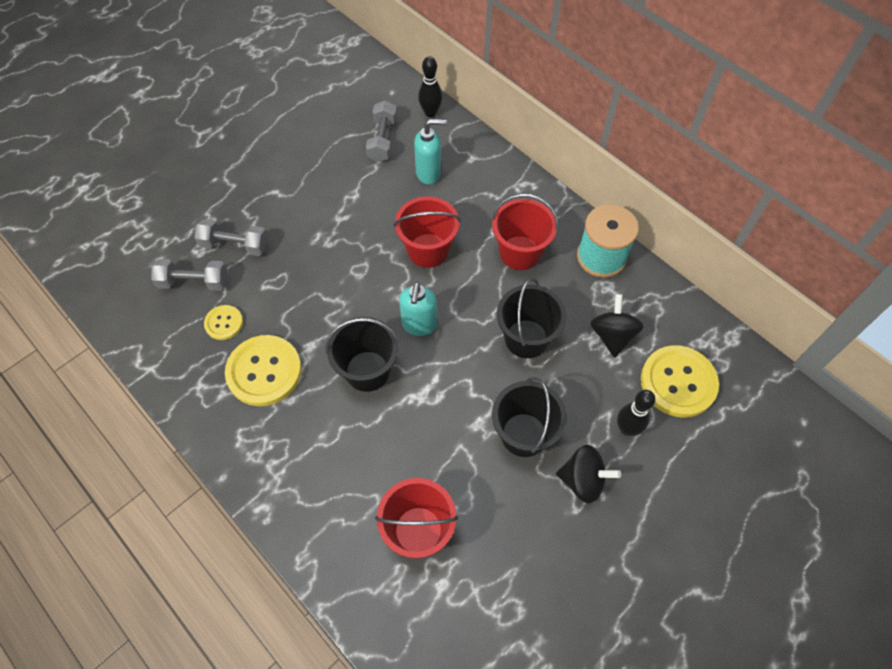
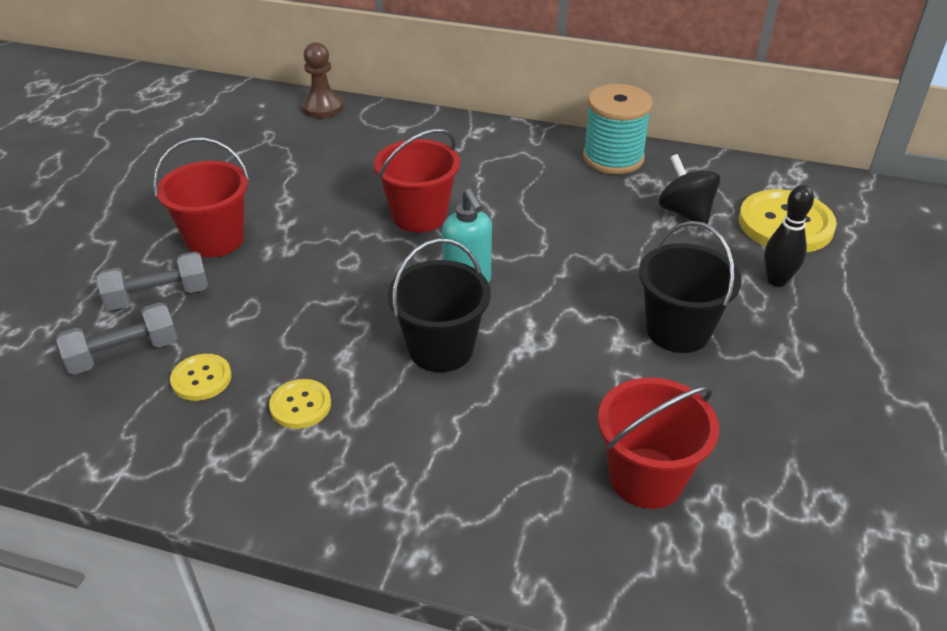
camera: 30 degrees left, 20 degrees down
yellow button [225,335,302,406] -> yellow button [269,379,331,429], size x0.52
grey dumbbell [366,100,397,162] -> none
turquoise soap dispenser [414,119,447,184] -> none
black bowling pin [418,56,443,117] -> brown pawn [302,42,344,118]
red bucket [491,194,559,270] -> red bucket moved to [154,137,249,257]
black bucket [497,278,567,358] -> none
black spinning top [556,445,621,503] -> none

